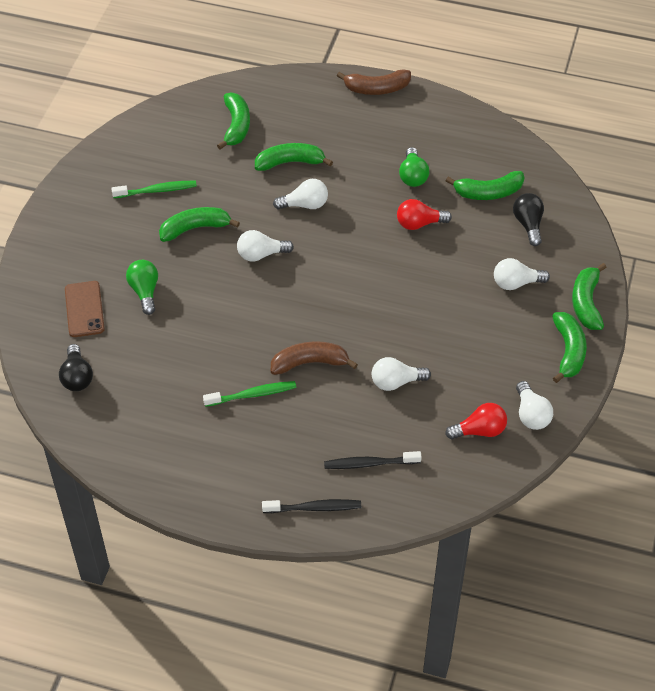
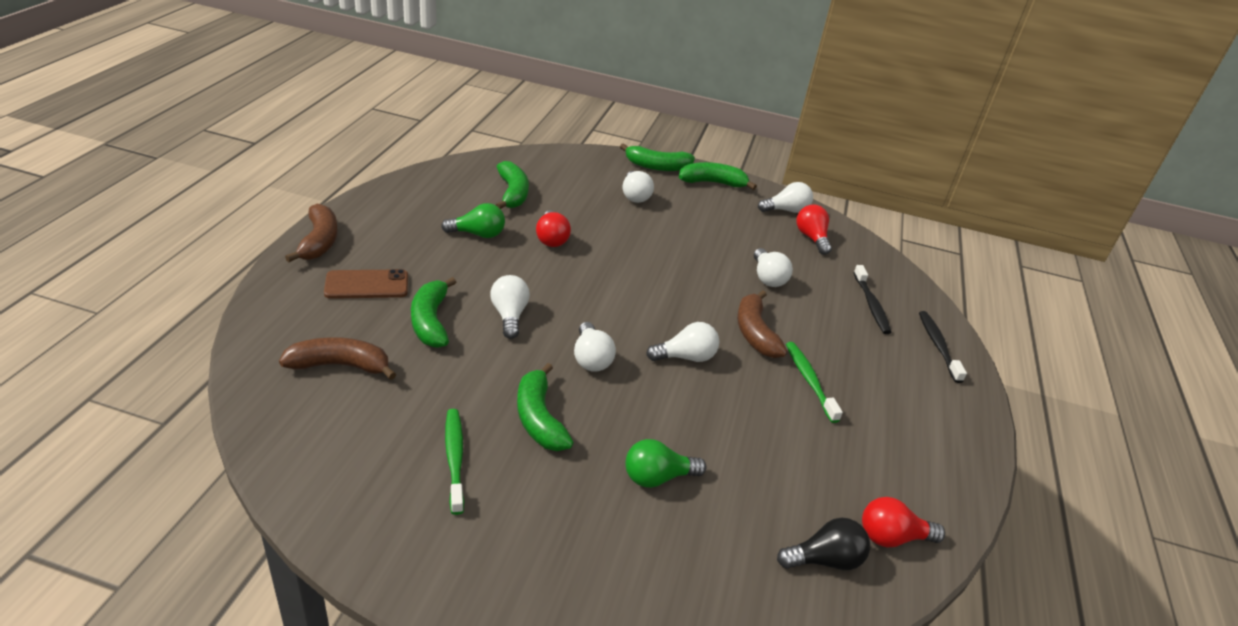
camera: 95 degrees left, 15 degrees down
brown phone [65,281,105,337] -> brown phone moved to [324,269,408,299]
green banana [217,92,250,150] -> brown banana [279,337,396,380]
black light bulb [513,193,544,246] -> none
none -> white light bulb [646,322,719,362]
none -> red light bulb [862,497,945,547]

